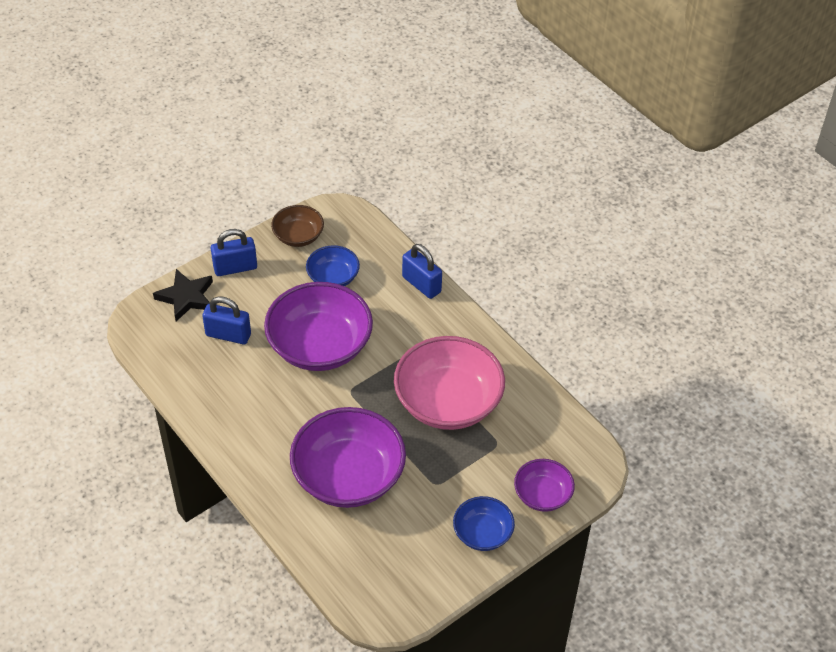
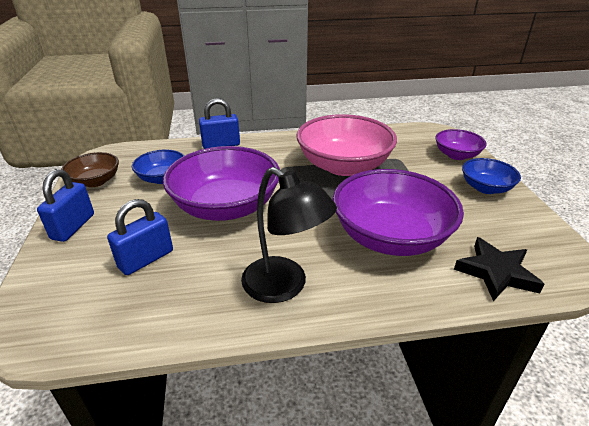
camera: 60 degrees left, 15 degrees down
black star [153,269,213,321] -> black star moved to [454,237,544,301]
none -> black lamp [241,167,337,303]

